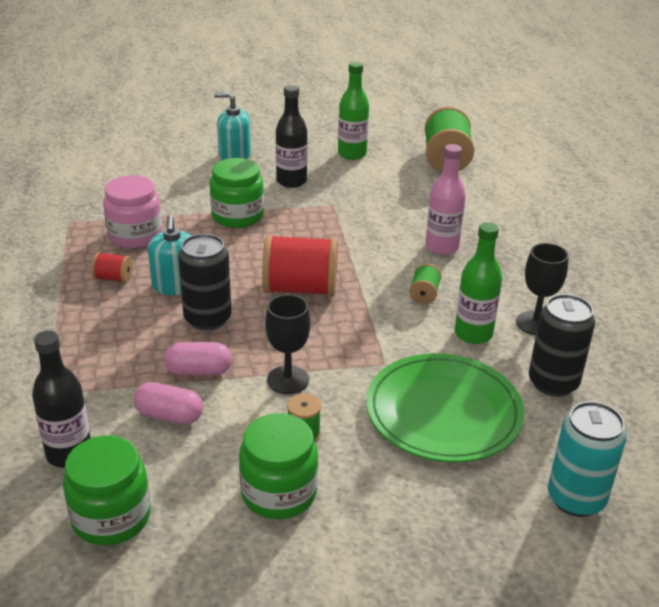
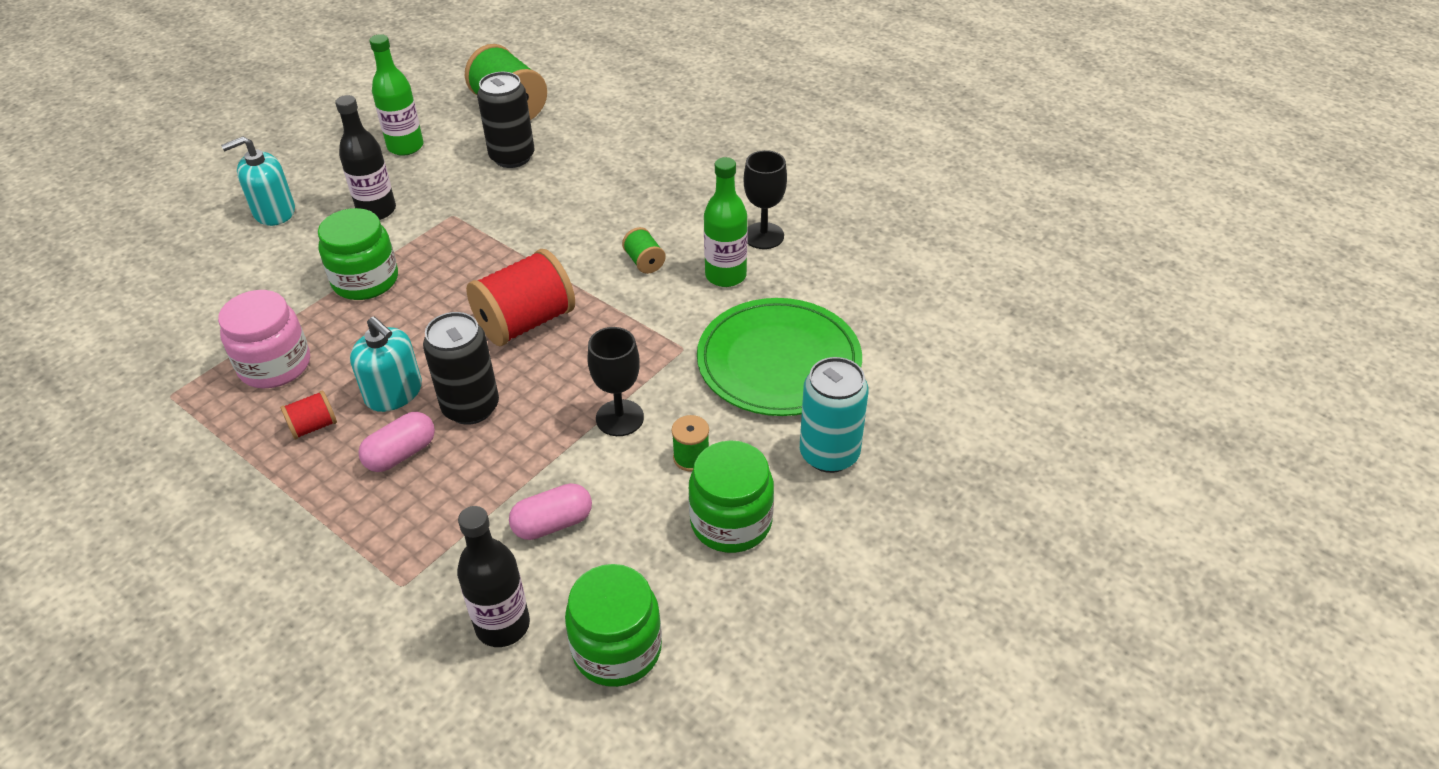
camera: 40 degrees left, 10 degrees up
pink capsule [164,342,232,375] -> pink capsule moved to [359,412,435,472]
pink bottle [425,144,466,255] -> none
black can [529,294,595,397] -> black can moved to [477,72,535,168]
turquoise can [548,401,627,517] -> turquoise can moved to [800,357,869,473]

